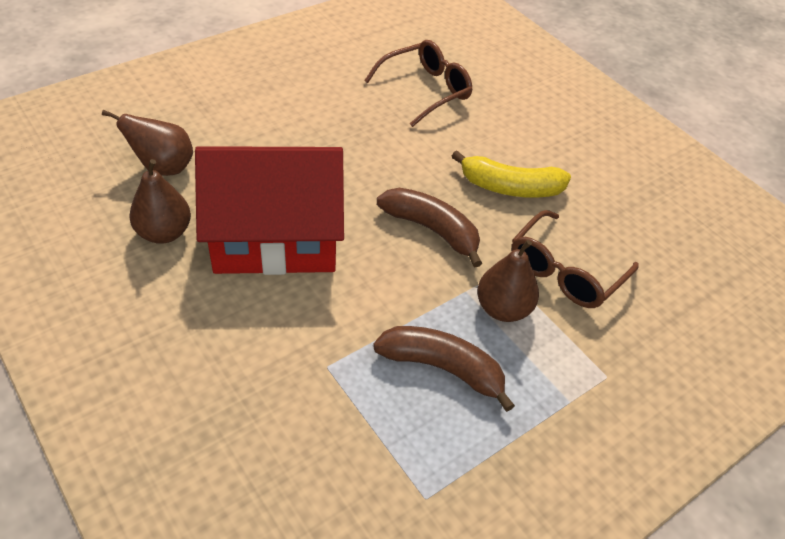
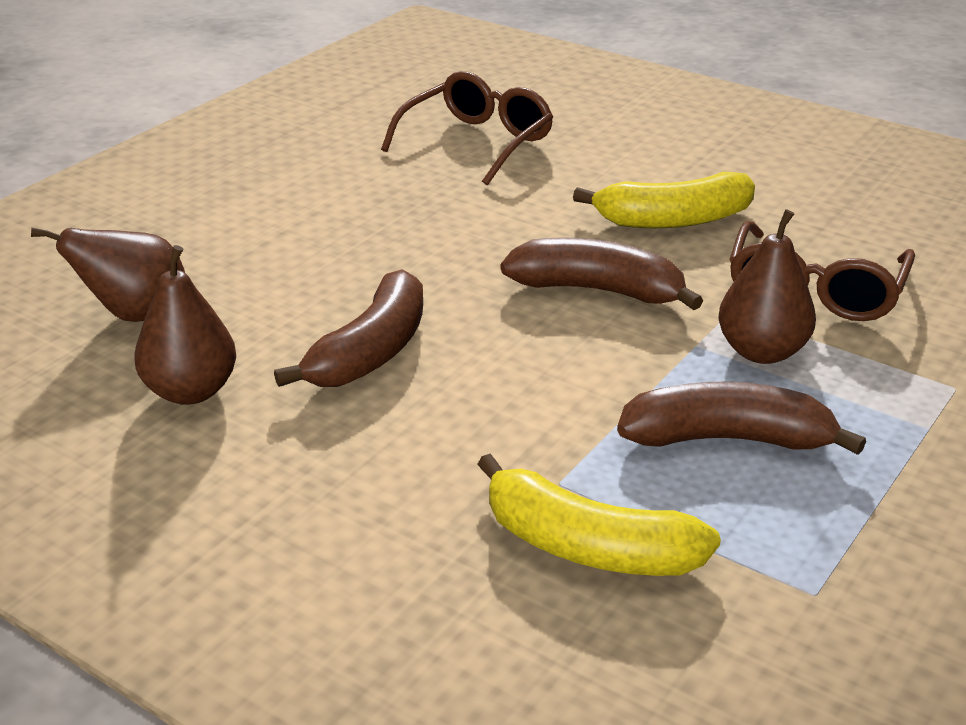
camera: 15 degrees left, 15 degrees down
red house [195,146,344,275] -> brown banana [274,269,423,387]
none -> yellow banana [477,454,721,576]

